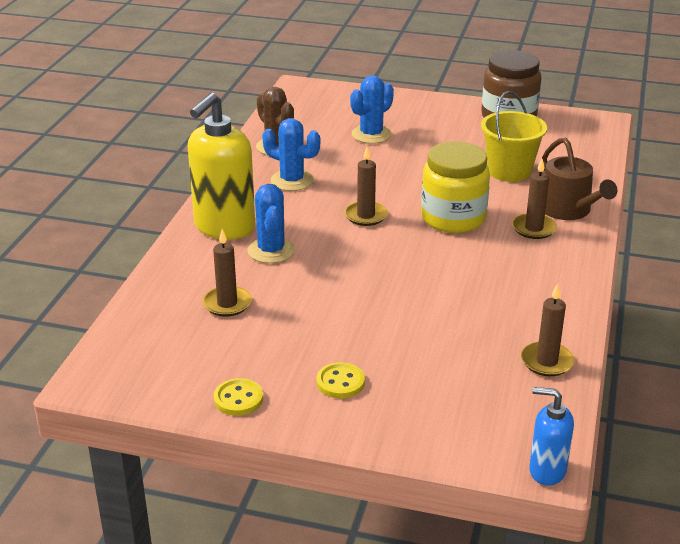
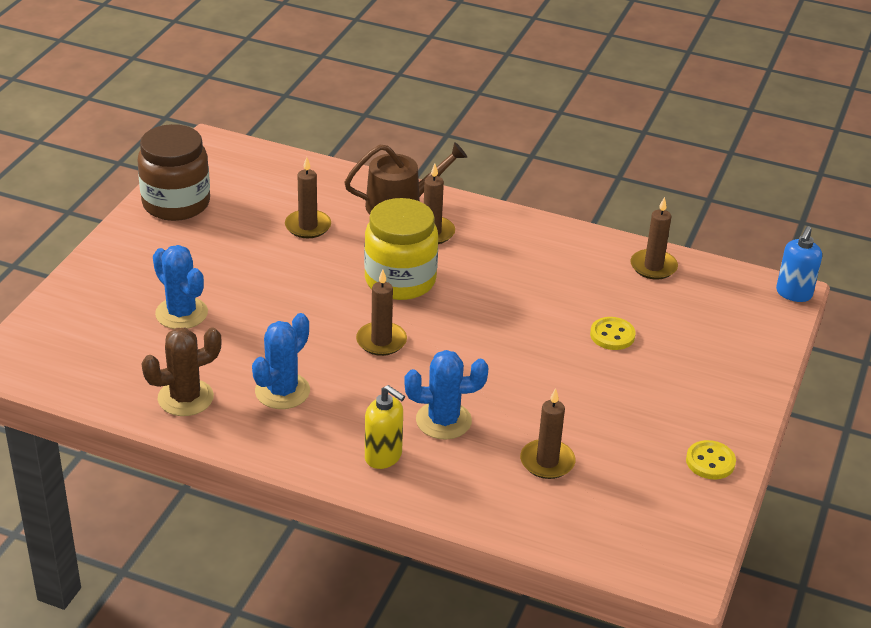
camera: 85 degrees left, 5 degrees up
yellow soap dispenser [188,92,255,240] -> yellow soap dispenser [365,385,405,469], size x0.53
yellow button [317,362,365,398] -> yellow button moved to [590,317,636,350]
yellow bucket [481,91,547,182] -> brown candle [285,157,331,238]

